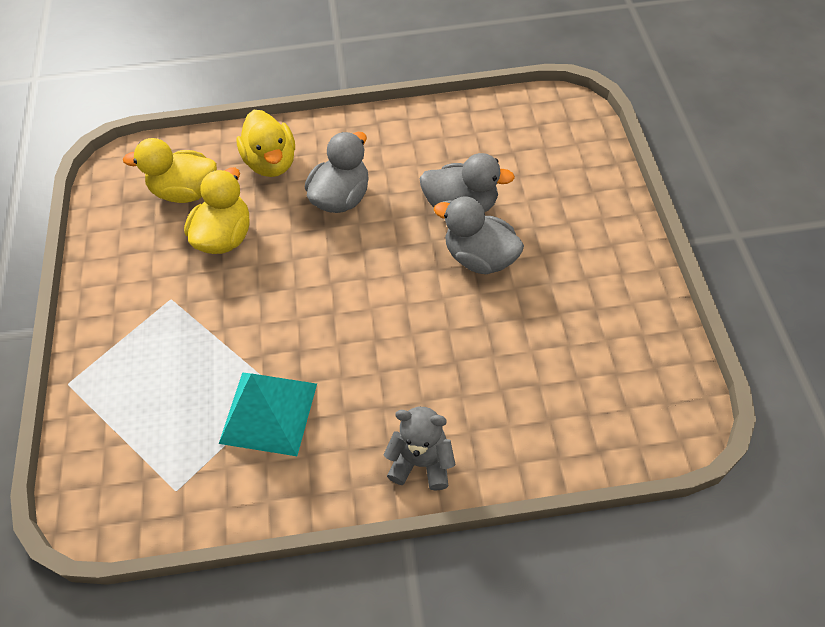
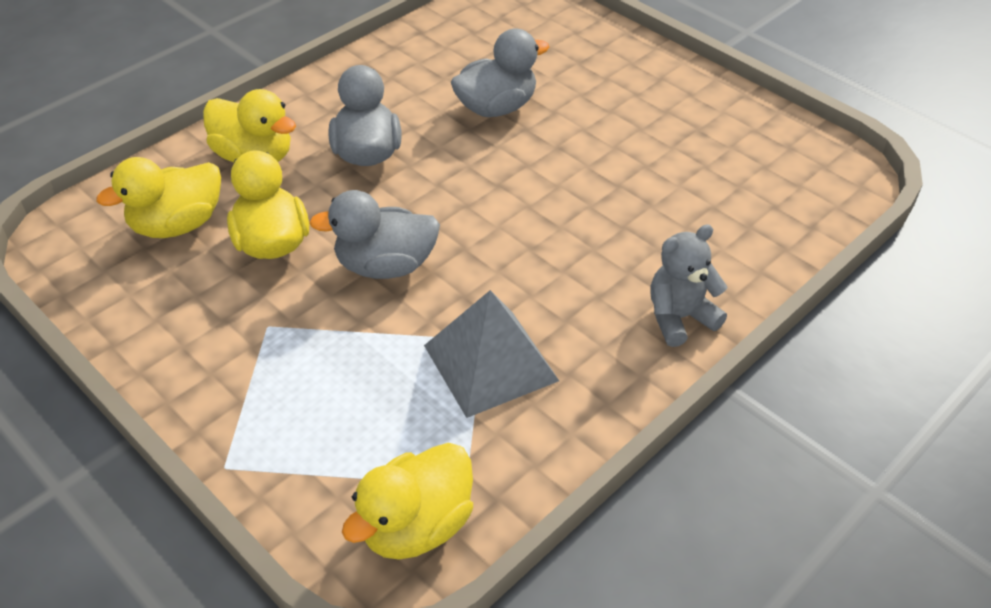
camera: 40 degrees left, 10 degrees down
turquoise pyramid [219,373,317,456] -> grey pyramid [424,290,559,418]
grey duck [434,197,524,274] -> grey duck moved to [309,190,440,279]
none -> yellow duck [342,443,473,560]

